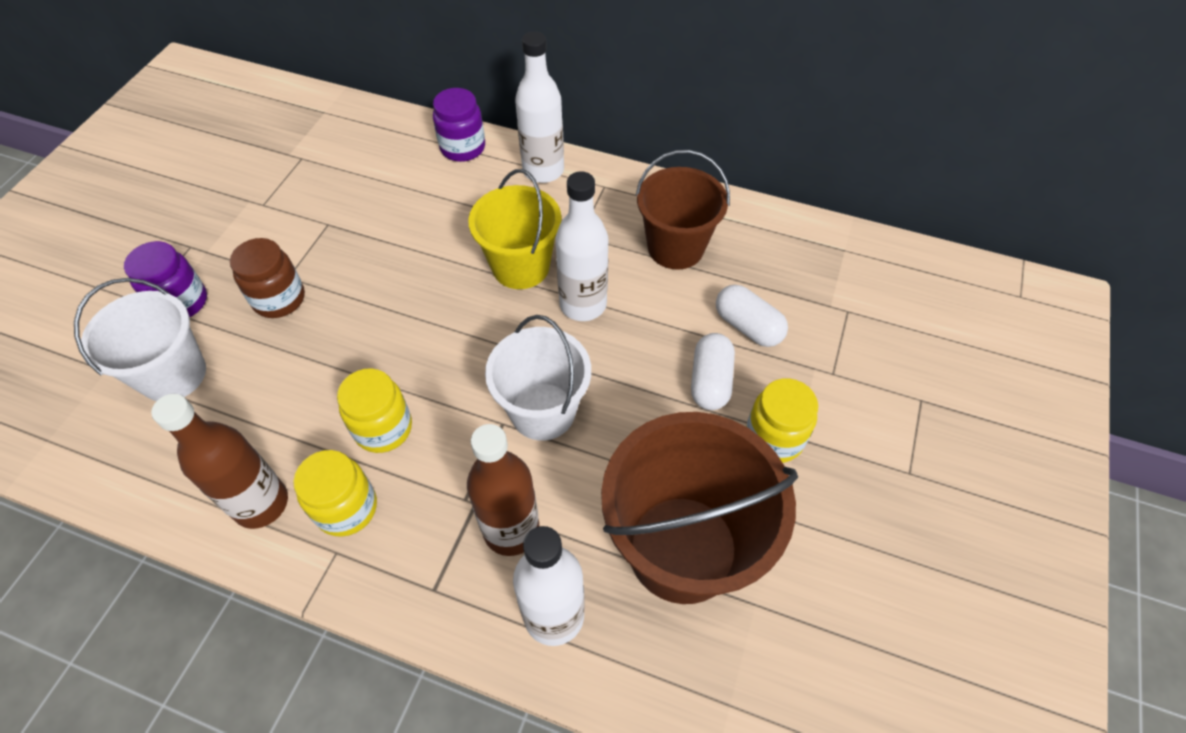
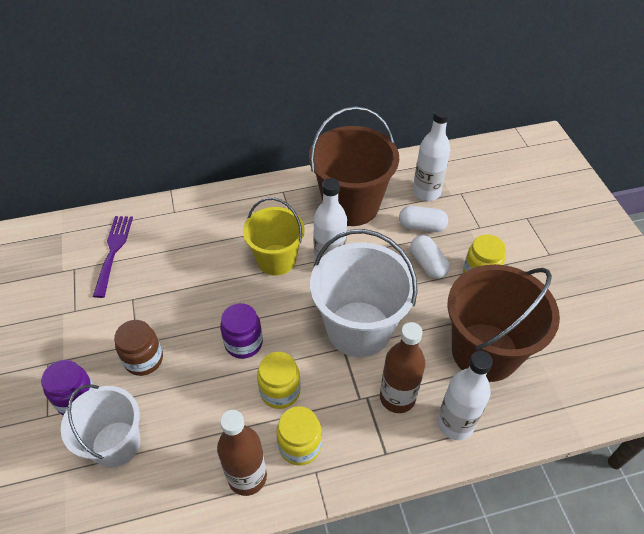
camera: 35 degrees left, 5 degrees down
purple jar [433,88,485,162] -> purple jar moved to [220,303,263,359]
white bucket [485,315,591,441] -> white bucket [310,229,418,357], size x1.53
white bottle [515,31,564,183] -> white bottle moved to [413,107,450,201]
brown bucket [636,150,730,270] -> brown bucket [309,106,399,226], size x1.53
none -> purple fork [93,216,133,298]

